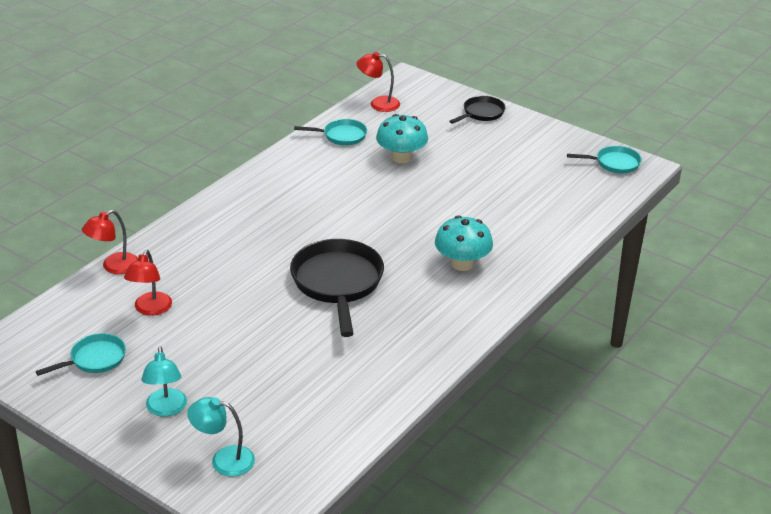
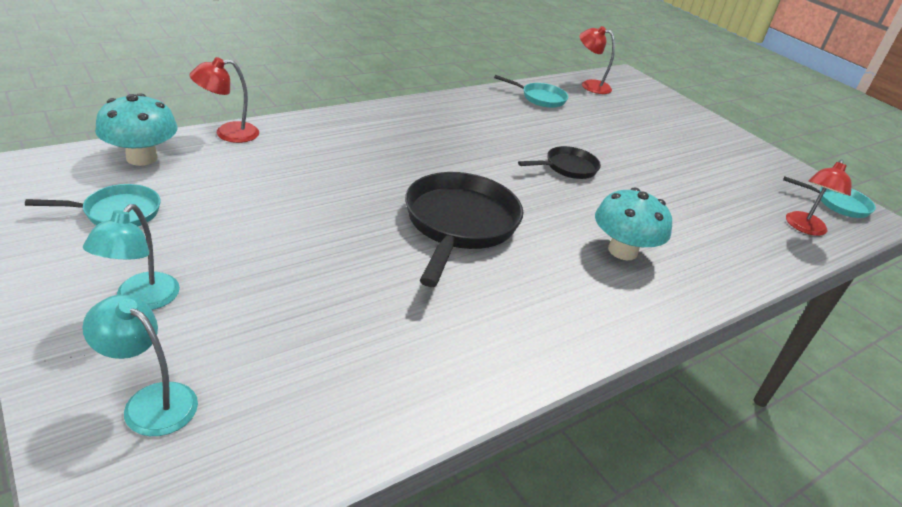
camera: 15 degrees right, 0 degrees up
red lamp [124,250,172,316] -> red lamp moved to [786,160,852,236]
turquoise mushroom [376,114,428,163] -> turquoise mushroom moved to [95,93,178,166]
black pan [449,96,505,124] -> black pan moved to [518,146,601,179]

